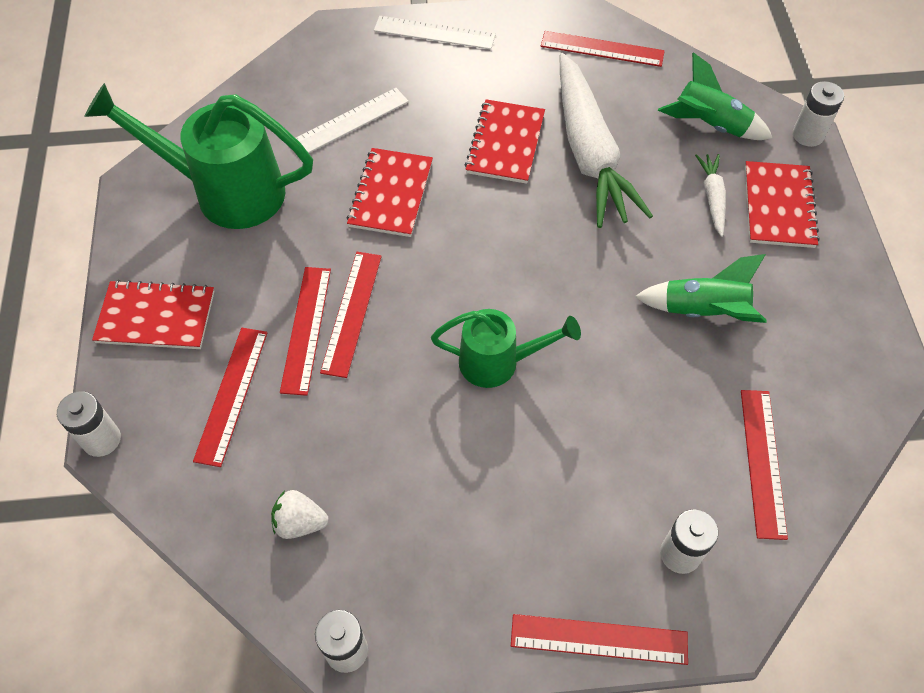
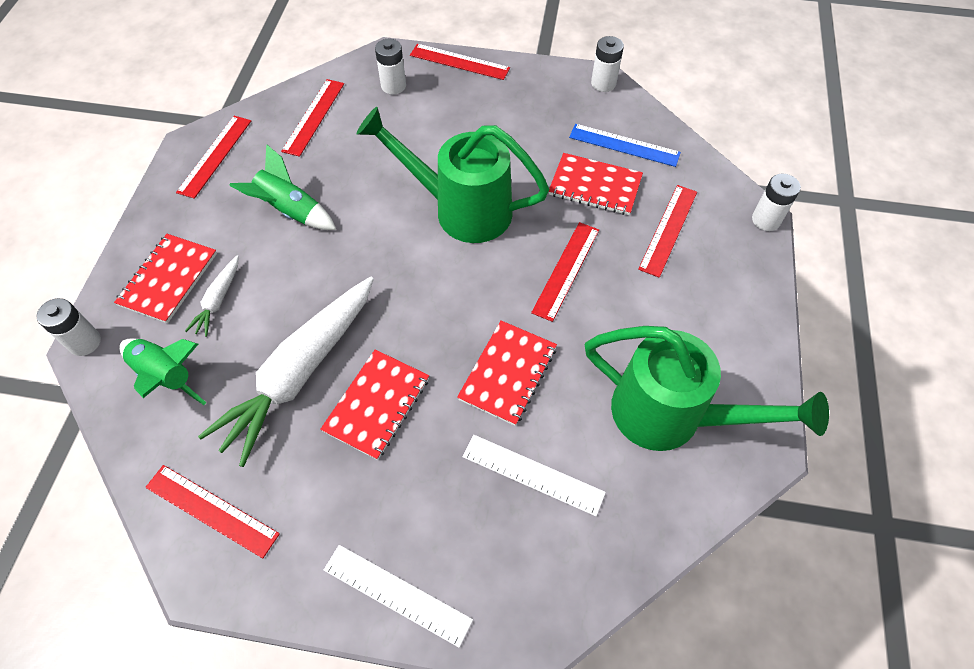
camera: 165 degrees left, 0 degrees up
red notebook [92,280,214,349] -> red notebook moved to [549,153,643,215]
white strawberry [271,490,329,539] -> blue ruler [569,124,681,167]
red ruler [280,267,331,396] -> red ruler moved to [176,116,251,199]
white ruler [296,88,409,153] -> white ruler turned 45 degrees clockwise [462,435,606,516]
green watering can [431,309,581,388] -> green watering can [357,107,549,243], size x1.66
white carrot [560,53,653,228] -> white carrot turned 150 degrees counterclockwise [198,277,374,467]

